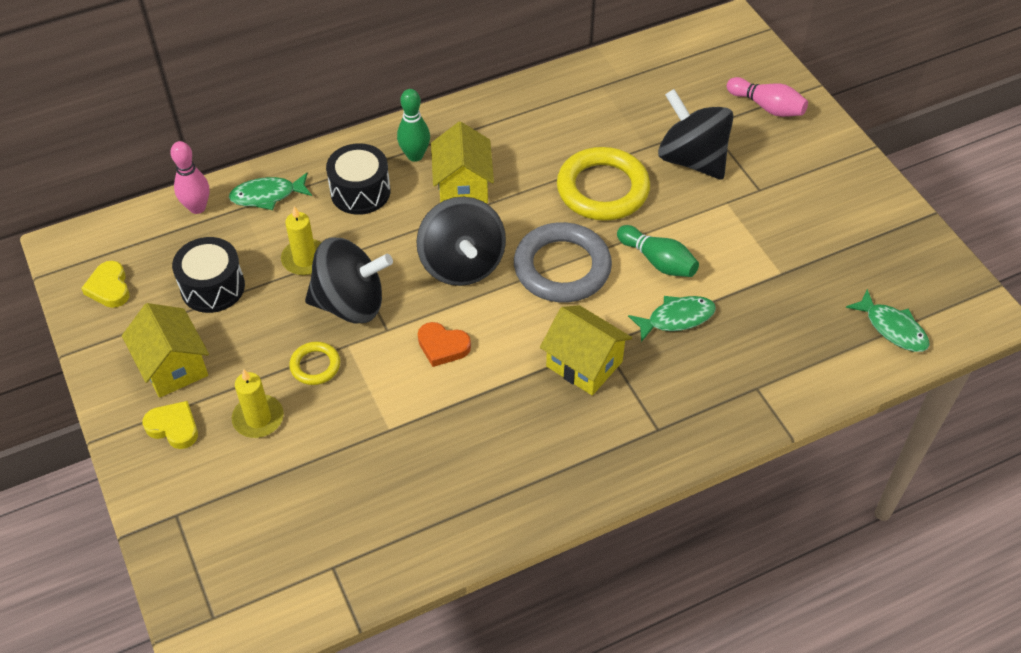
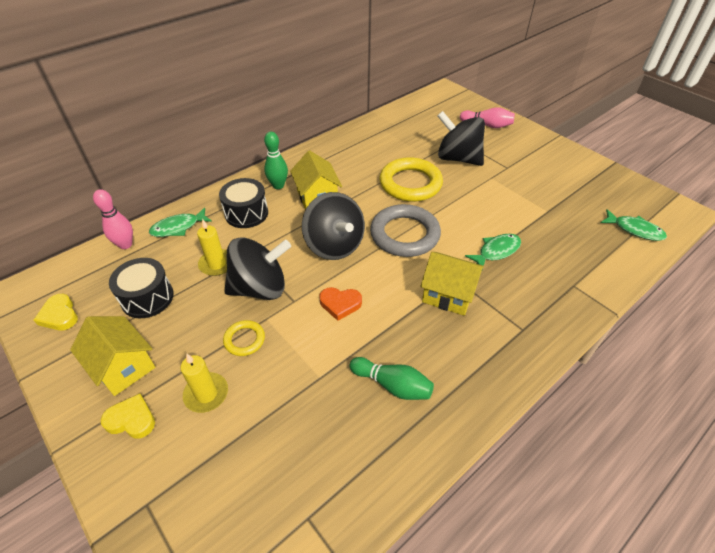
camera: 15 degrees left, 5 degrees down
green bowling pin [617,225,699,277] -> green bowling pin moved to [349,357,434,400]

